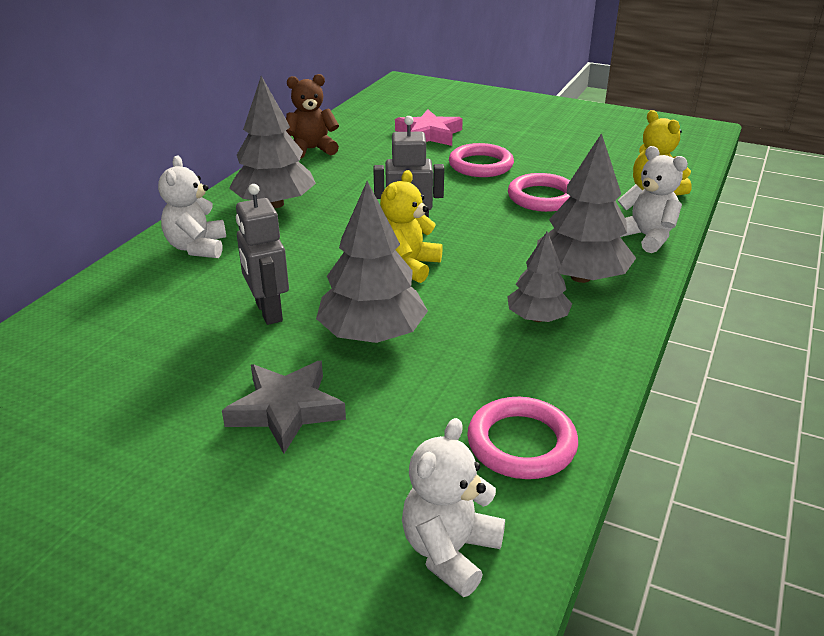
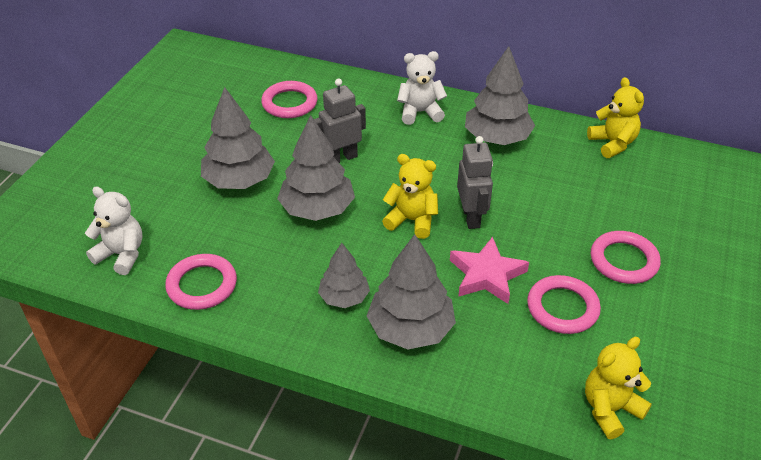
camera: 85 degrees right, 10 degrees up
grey star [222,361,346,453] -> grey tree [201,87,275,189]
brown teddy bear [286,74,339,159] -> yellow teddy bear [587,77,644,158]
pink star [395,109,463,146] -> pink star moved to [450,237,529,304]
white teddy bear [617,146,688,253] -> none
none -> pink ring [261,81,318,118]

